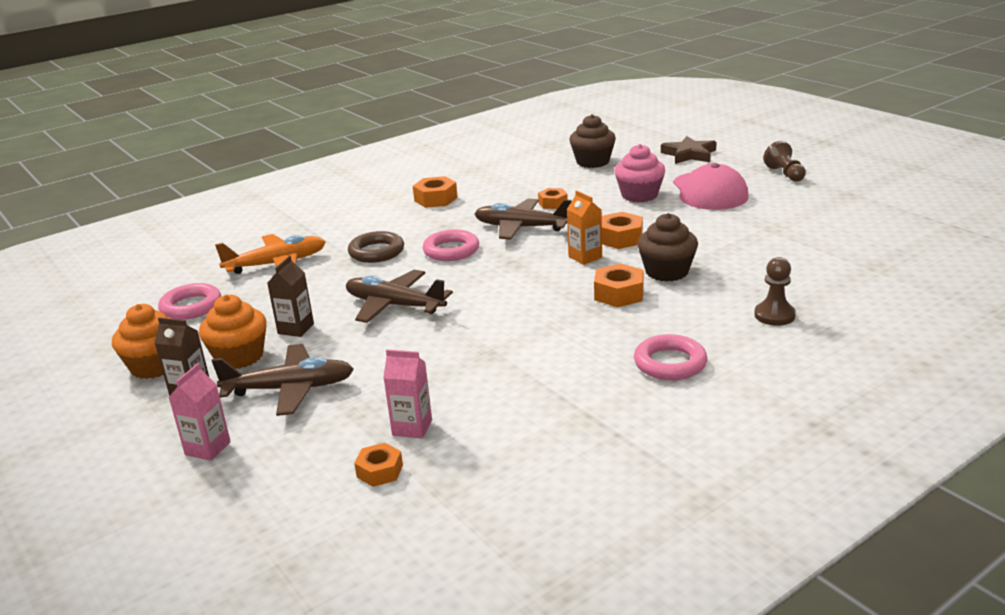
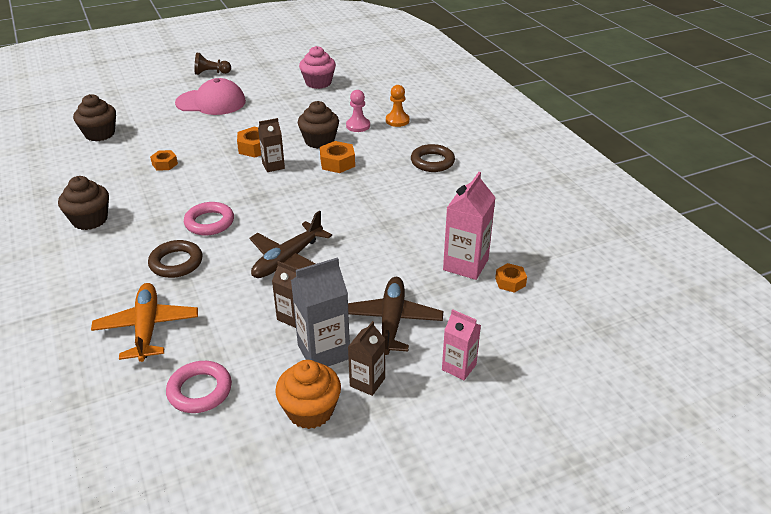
camera: 80 degrees left, 10 degrees up
orange cupcake [199,295,267,369] -> grey carton [291,257,350,366]
pink carton [383,350,432,439] -> pink carton [443,172,496,280], size x1.61
orange nut [413,176,458,208] -> brown cupcake [58,176,109,230]
brown plane [474,199,572,240] -> none
orange carton [567,190,602,265] -> brown carton [258,118,285,172]
pink cupcake [614,144,665,202] -> pink cupcake moved to [299,46,336,89]
pink ring [634,334,707,380] -> brown ring [411,144,455,172]
brown star [661,136,717,164] -> none
brown pawn [754,257,796,326] -> orange pawn [386,85,409,127]
none -> pink pawn [346,90,370,132]

